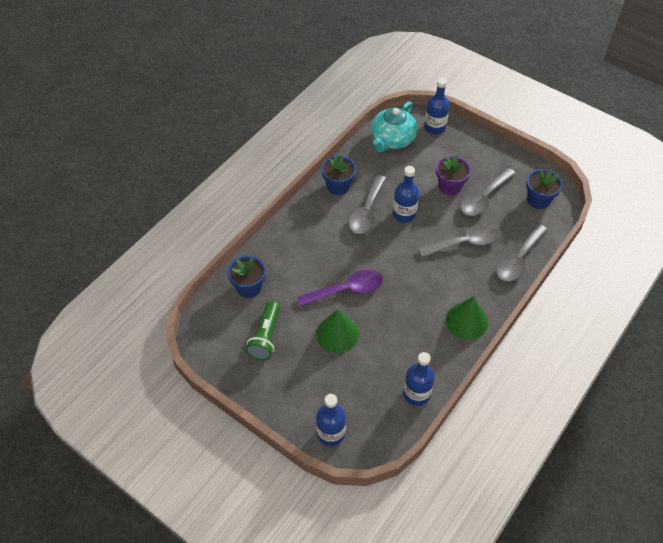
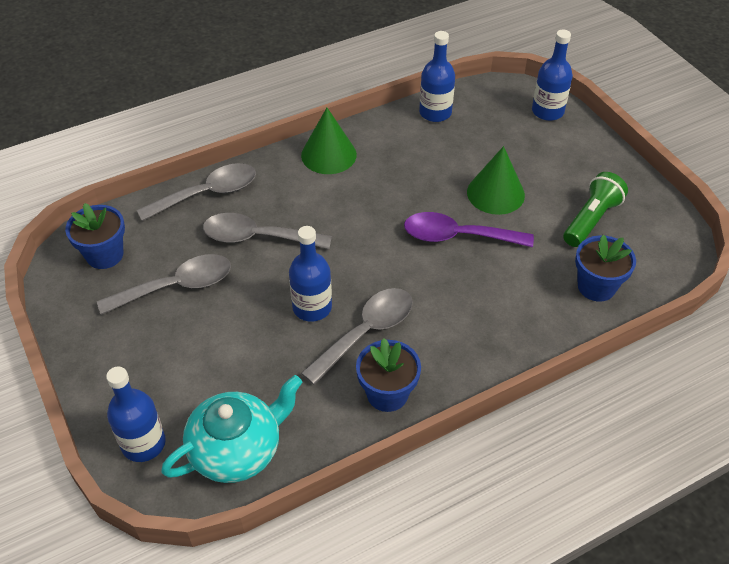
camera: 155 degrees left, 5 degrees down
purple flower pot [436,154,471,195] -> none

